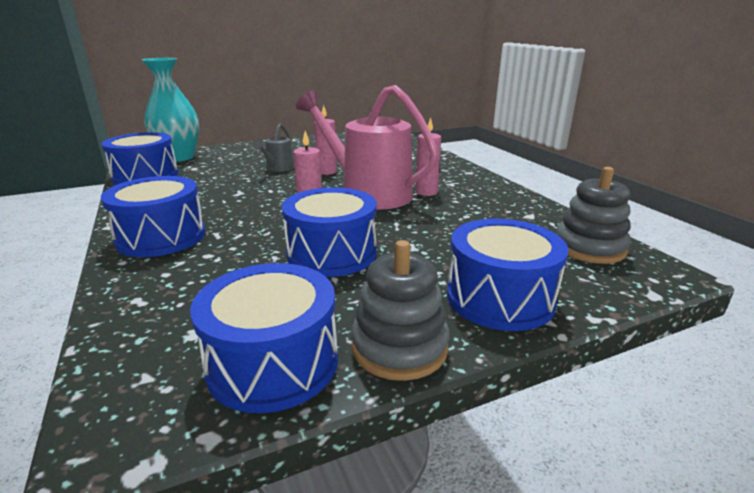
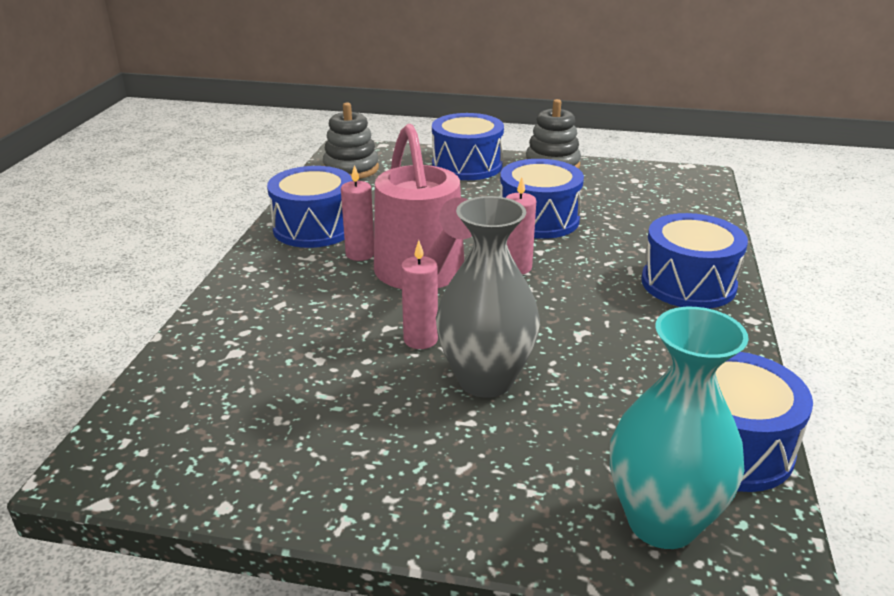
camera: 145 degrees left, 5 degrees up
blue drum [190,263,338,413] -> blue drum moved to [267,166,353,248]
grey watering can [253,124,294,172] -> grey vase [436,196,540,398]

